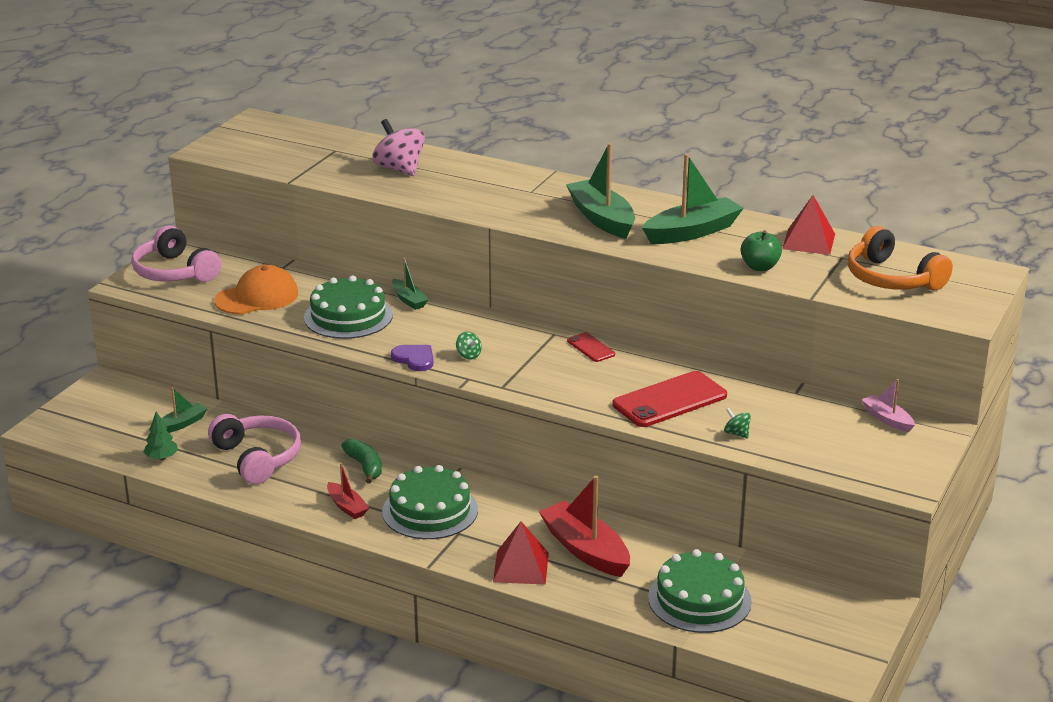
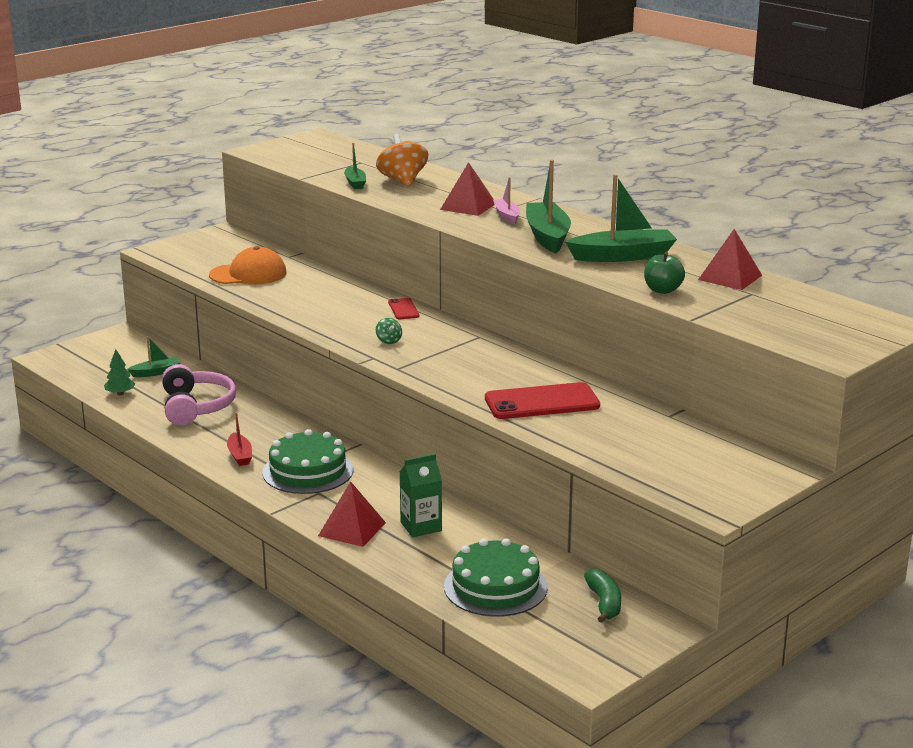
camera: 20 degrees right, 5 degrees down
pink headphones [131,225,221,282] -> none
green cake [304,275,393,339] -> none
green banana [341,439,382,484] -> green banana moved to [584,569,621,623]
pink spinning top [372,119,425,176] -> orange spinning top [376,134,428,187]
purple heart [391,345,434,371] -> none
green boat [392,258,429,310] -> green boat moved to [344,143,366,189]
red boat [539,476,630,577] -> green carton [400,454,442,537]
red phone [567,332,615,362] -> red phone moved to [388,298,420,319]
green spinning top [724,408,751,438] -> none
orange headphones [847,226,953,290] -> none
pink boat [862,379,915,432] -> pink boat moved to [493,177,520,224]
none -> red pyramid [440,162,495,216]

